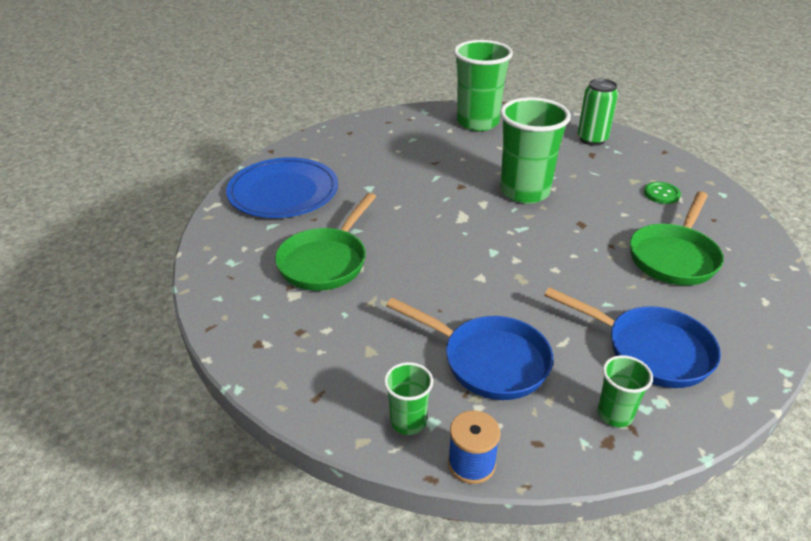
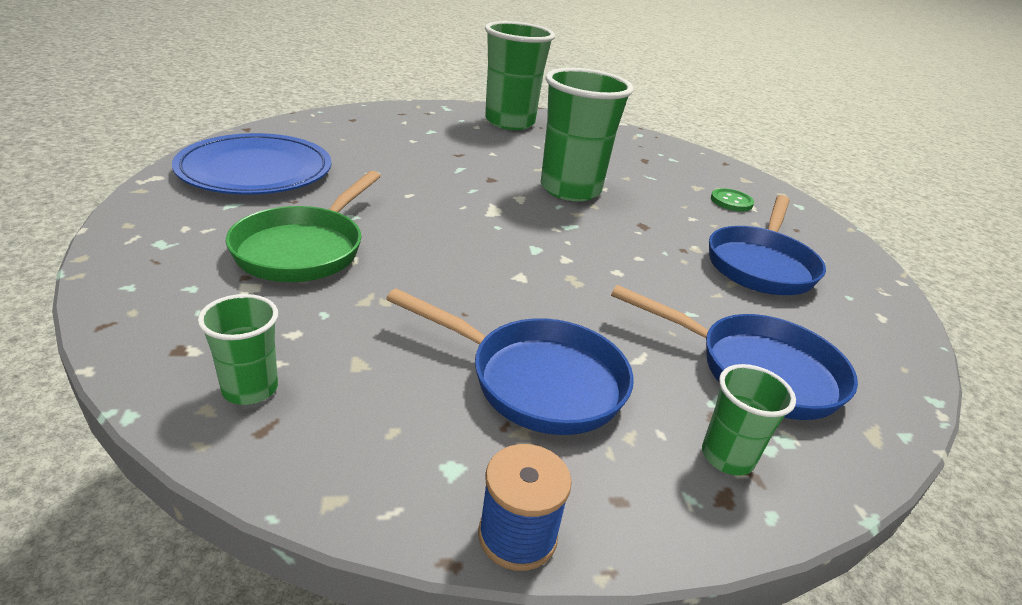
camera: 10 degrees left, 5 degrees down
green cup [384,362,433,435] -> green cup moved to [198,294,278,405]
green can [578,78,618,146] -> none
green pan [630,192,724,285] -> blue pan [709,195,826,295]

